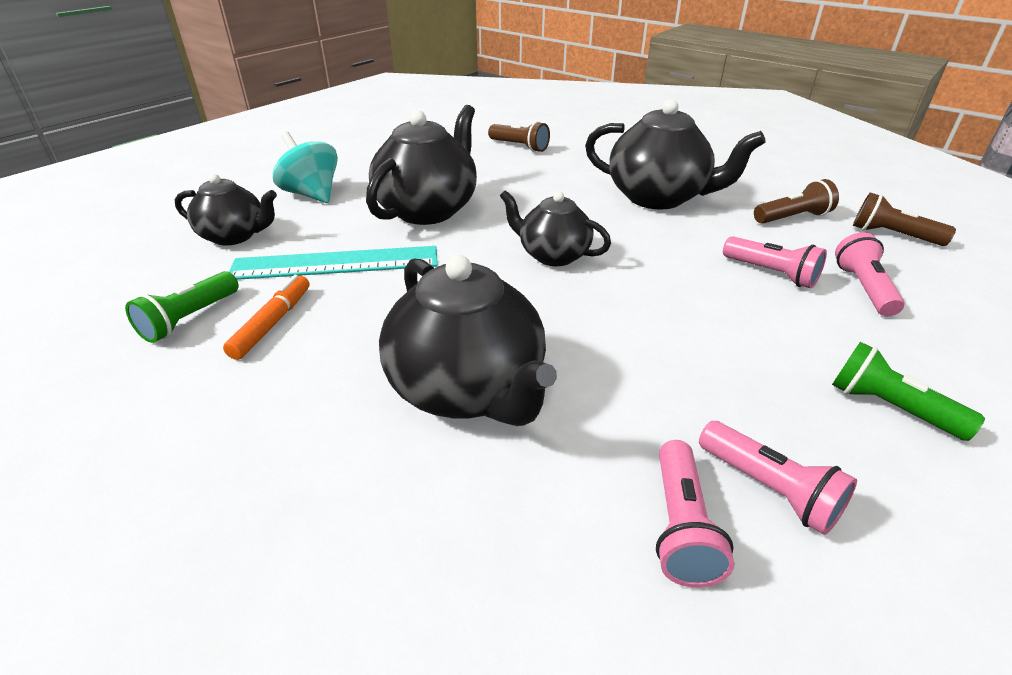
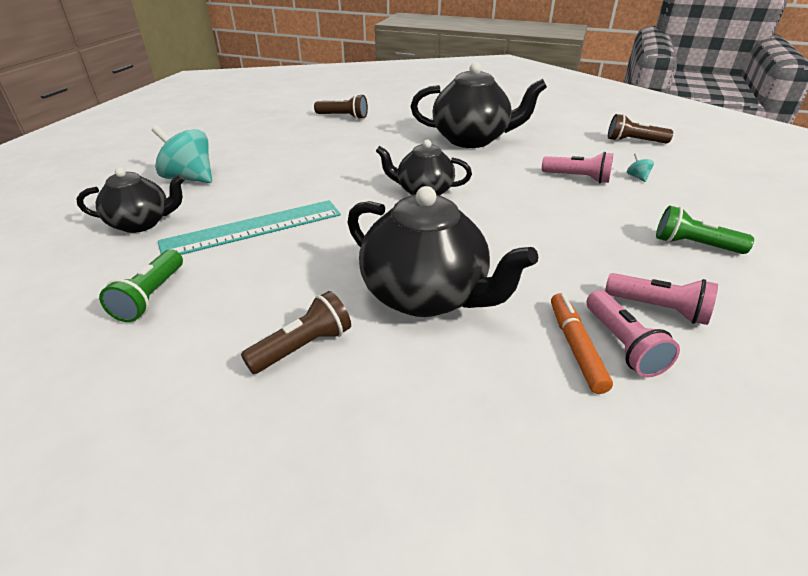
camera: 20 degrees left, 0 degrees up
orange marker [223,275,310,360] -> orange marker moved to [551,293,613,394]
black teapot [366,105,477,225] -> none
brown flashlight [754,179,839,224] -> brown flashlight moved to [241,291,351,374]
pink flashlight [835,232,905,316] -> turquoise spinning top [627,153,654,182]

